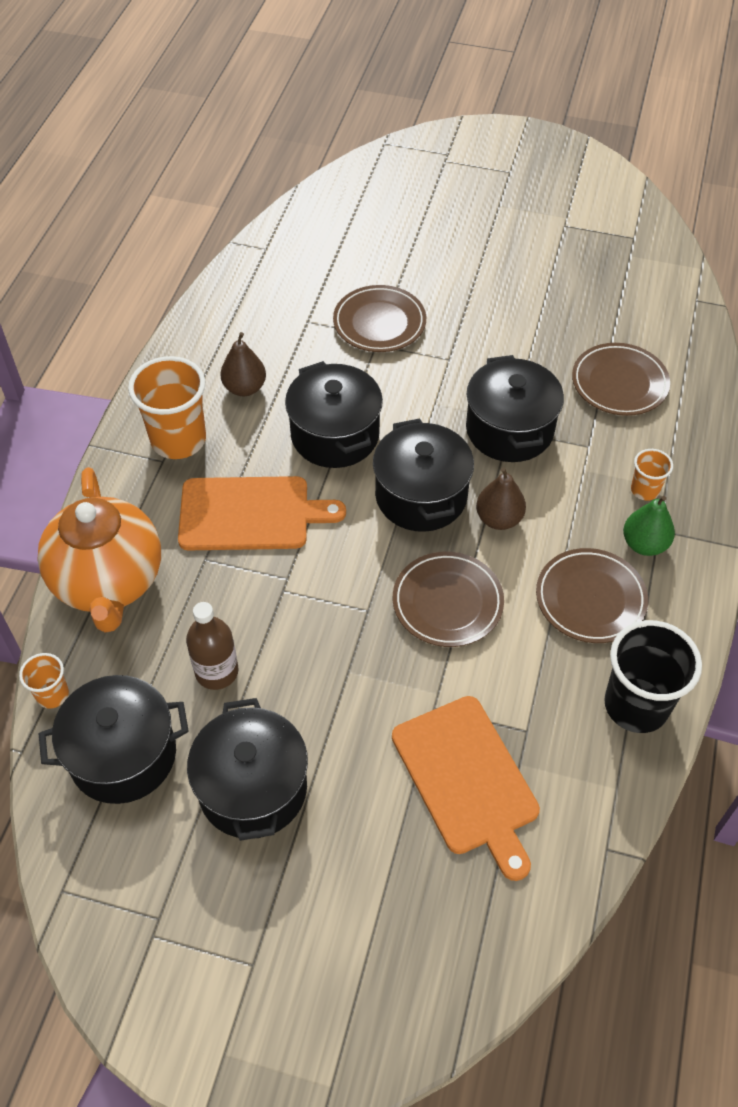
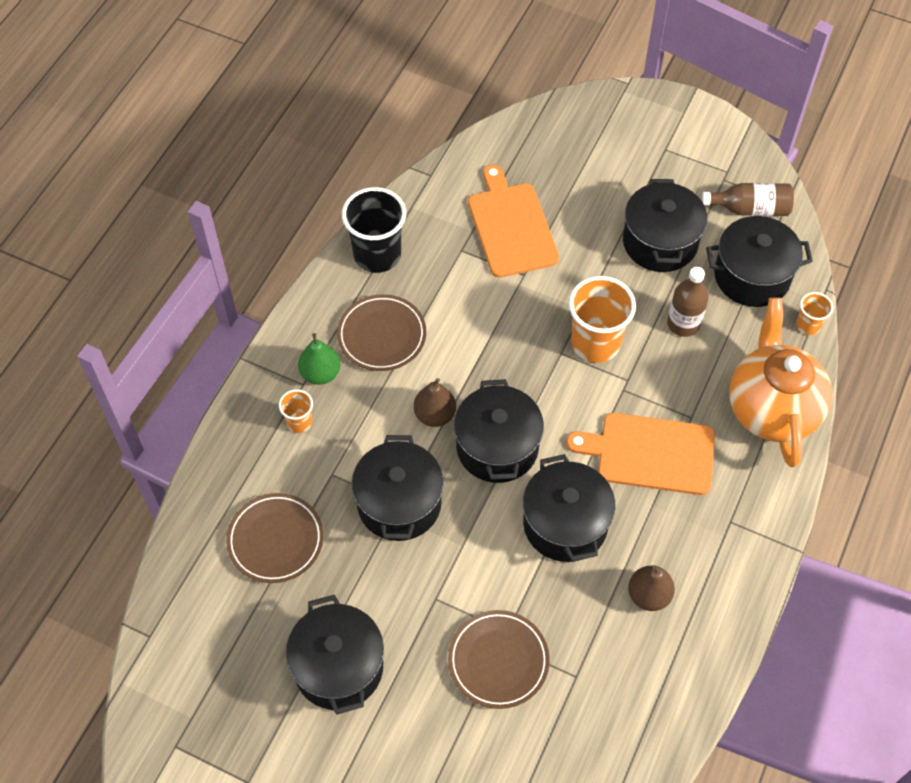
camera: 170 degrees left, 5 degrees up
orange cup [128,356,206,459] -> orange cup moved to [569,276,636,363]
brown plate [393,552,504,647] -> none
none -> black pot [286,595,384,714]
none -> brown bottle [702,183,794,216]

